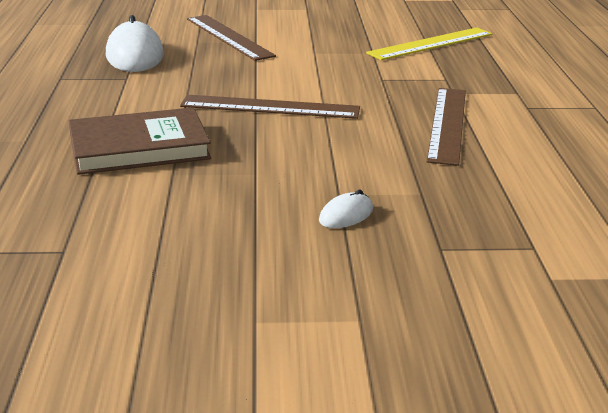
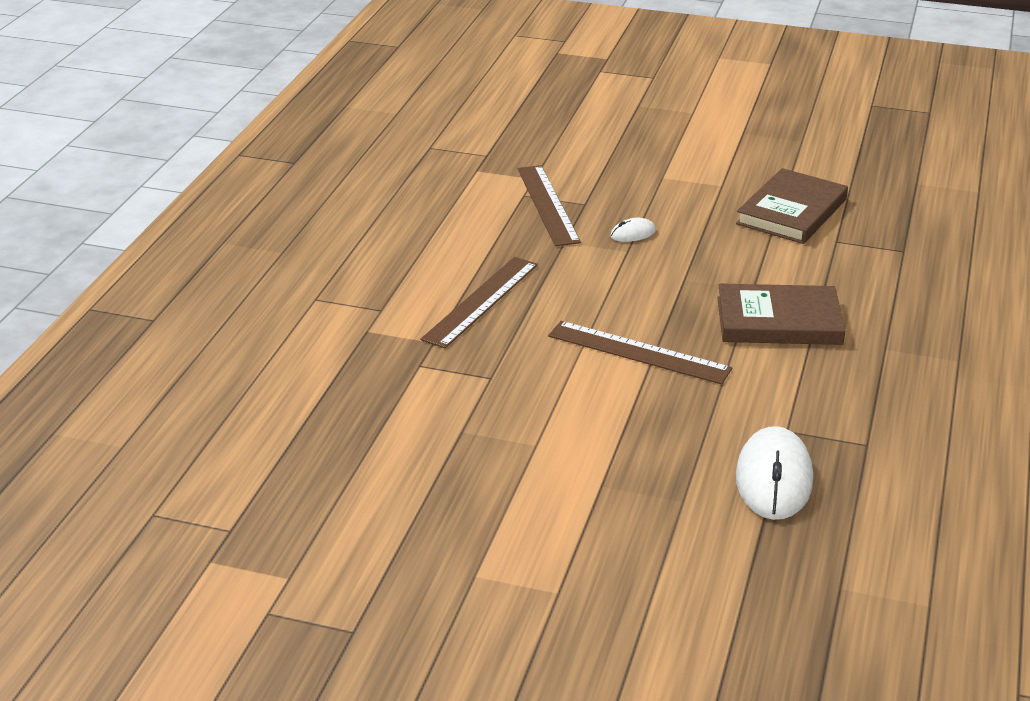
camera: 160 degrees left, 5 degrees up
brown ruler [187,15,276,61] -> brown ruler moved to [518,165,581,246]
yellow ruler [366,27,493,60] -> none
none -> brown book [736,168,848,244]

